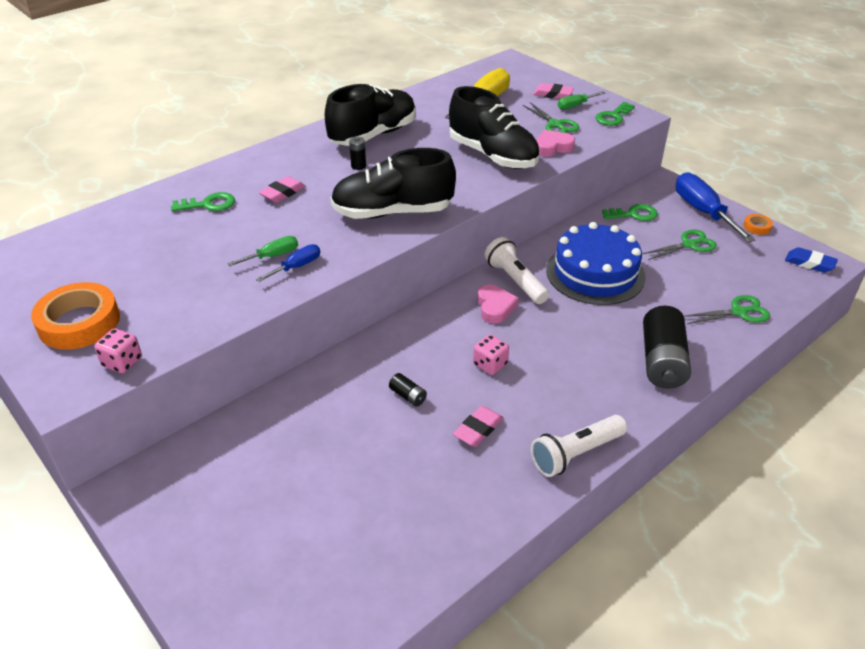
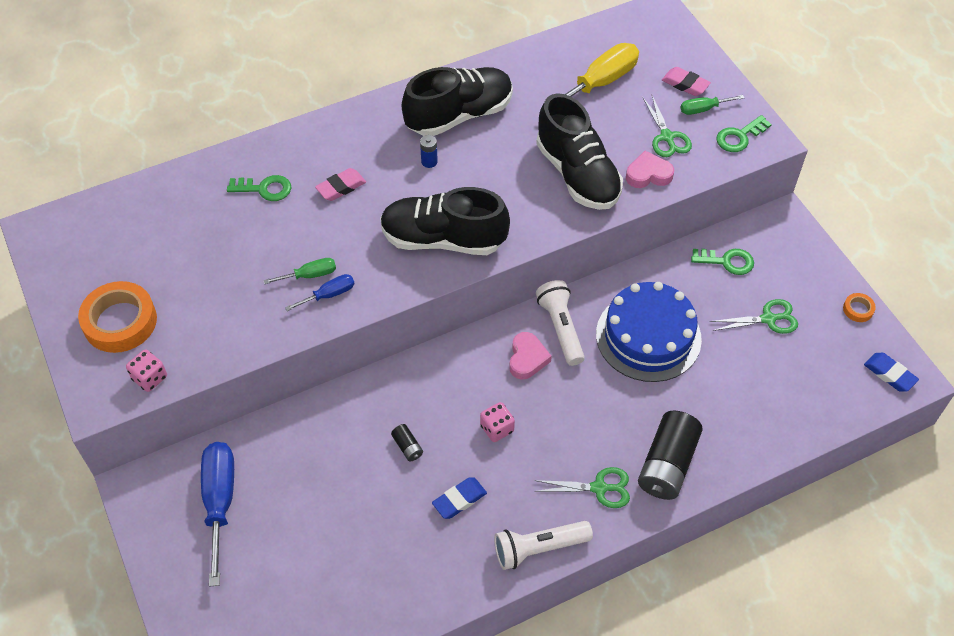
camera: 15 degrees right, 15 degrees up
black battery [349,137,366,170] -> blue battery [420,135,438,168]
pink eraser [453,406,503,447] -> blue eraser [432,477,487,519]
blue screwdriver [675,172,756,242] -> blue screwdriver moved to [201,442,234,587]
green scissors [684,295,770,324] -> green scissors moved to [534,467,630,508]

